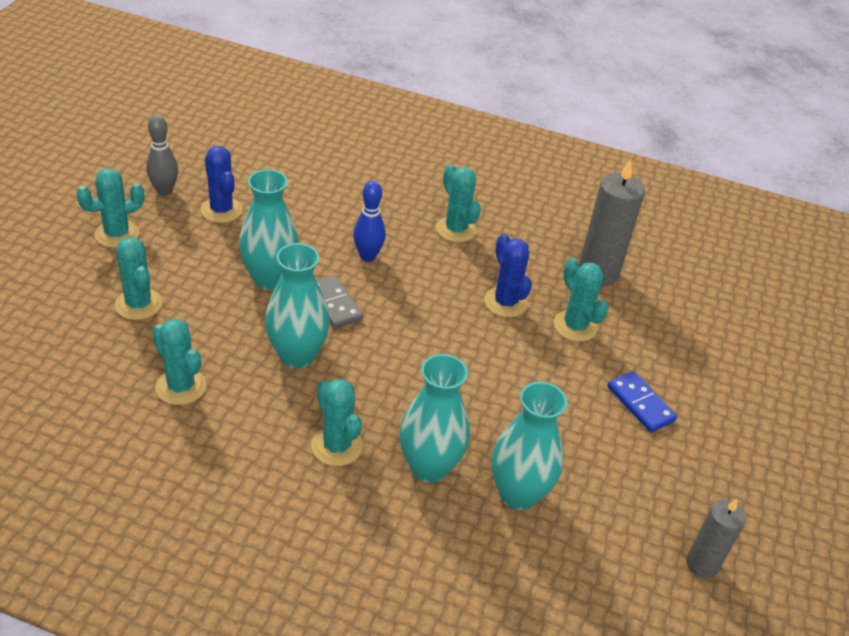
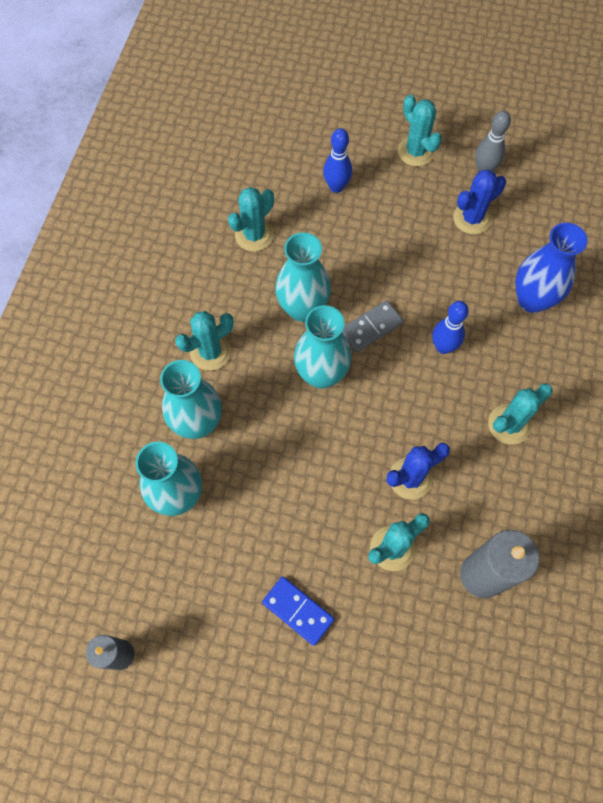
camera: 90 degrees right, 25 degrees up
turquoise cactus [115,237,162,320] -> blue bowling pin [323,128,352,193]
turquoise vase [239,169,299,290] -> turquoise vase moved to [294,305,351,389]
blue domino [607,371,677,433] -> blue domino turned 75 degrees clockwise [262,577,334,646]
none -> blue vase [515,223,588,313]

